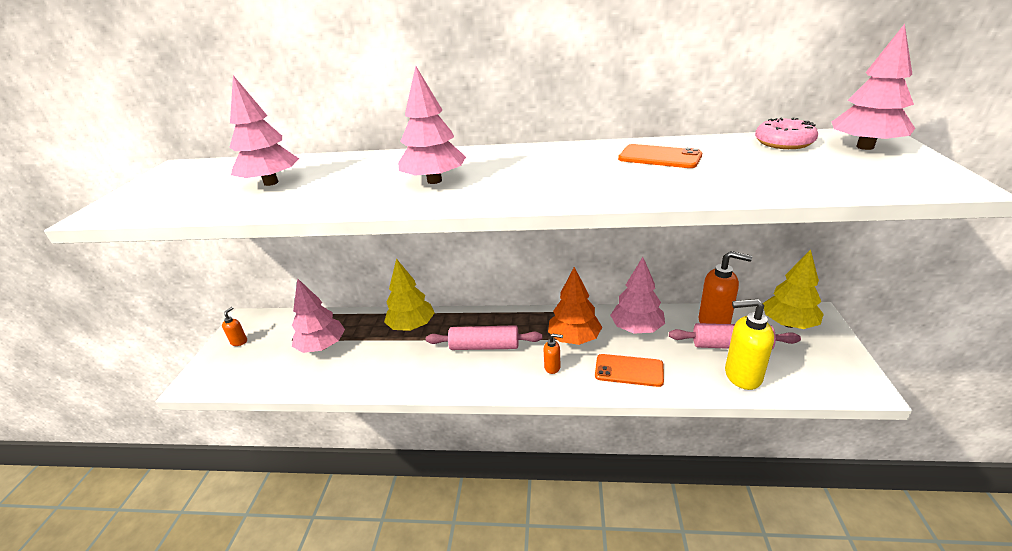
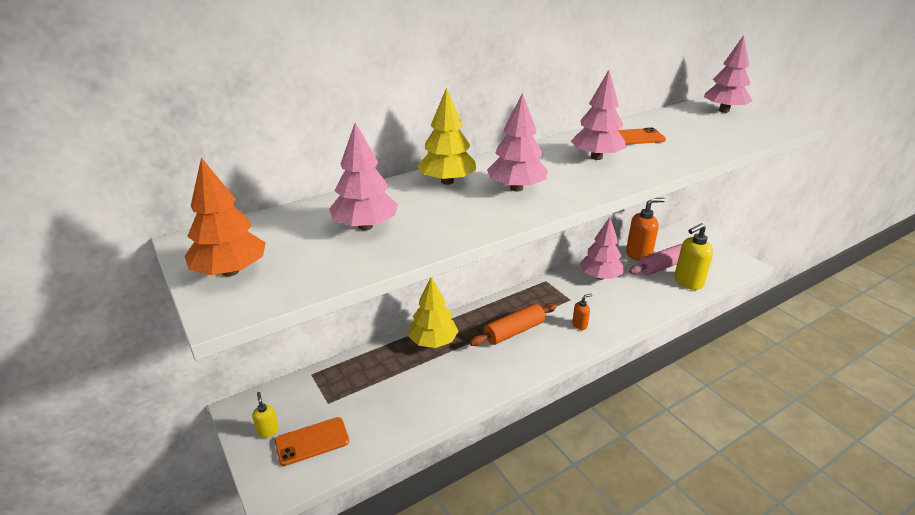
camera: 40 degrees left, 0 degrees up
orange soap dispenser [222,307,247,346] -> yellow soap dispenser [252,392,279,438]
pink tree [292,279,345,353] -> pink tree moved to [571,70,627,160]
pink rolling pin [426,325,542,350] -> orange rolling pin [469,303,557,346]
orange tree [548,267,602,345] -> orange tree moved to [185,157,266,276]
orange phone [595,354,664,387] -> orange phone moved to [275,417,349,466]
pink donut [755,117,818,149] -> none
yellow tree [763,249,824,329] -> yellow tree moved to [417,87,476,185]

